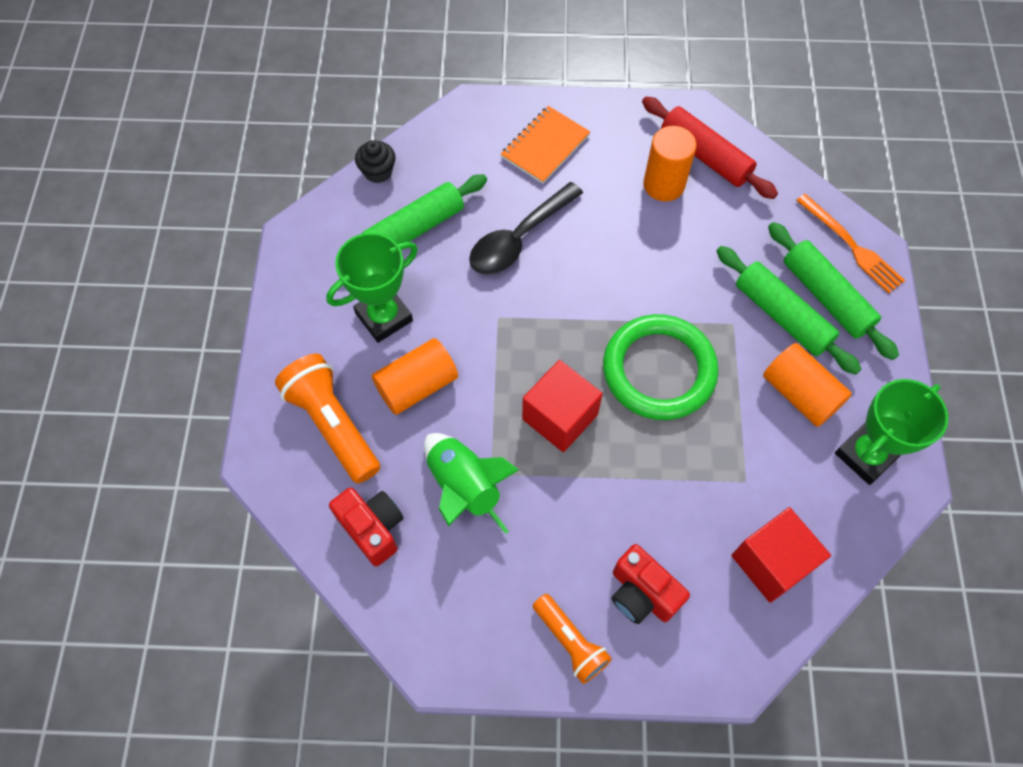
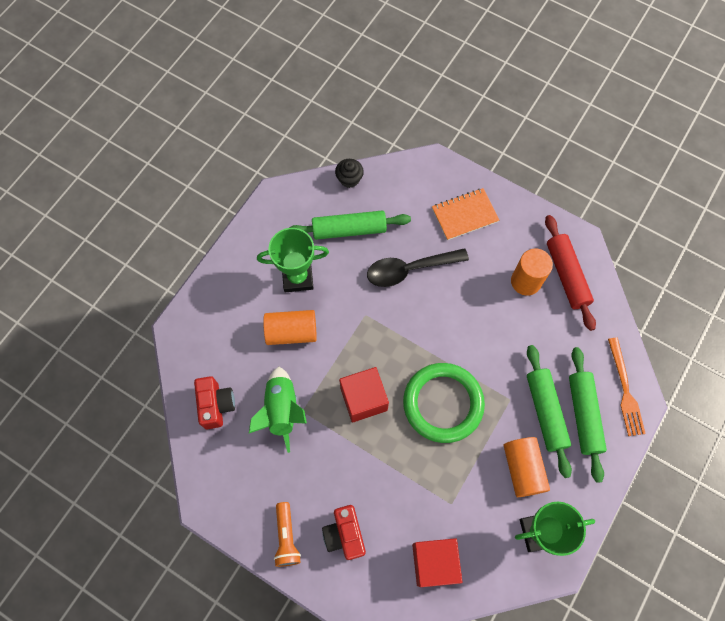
camera: 30 degrees right, 5 degrees up
orange flashlight [275,354,380,484] -> none

